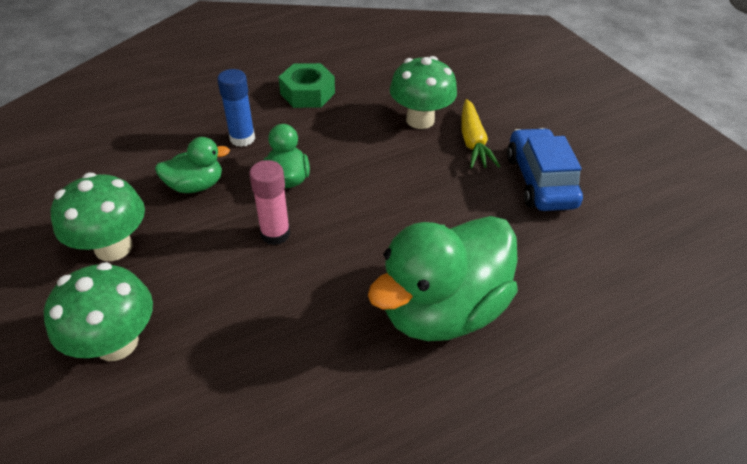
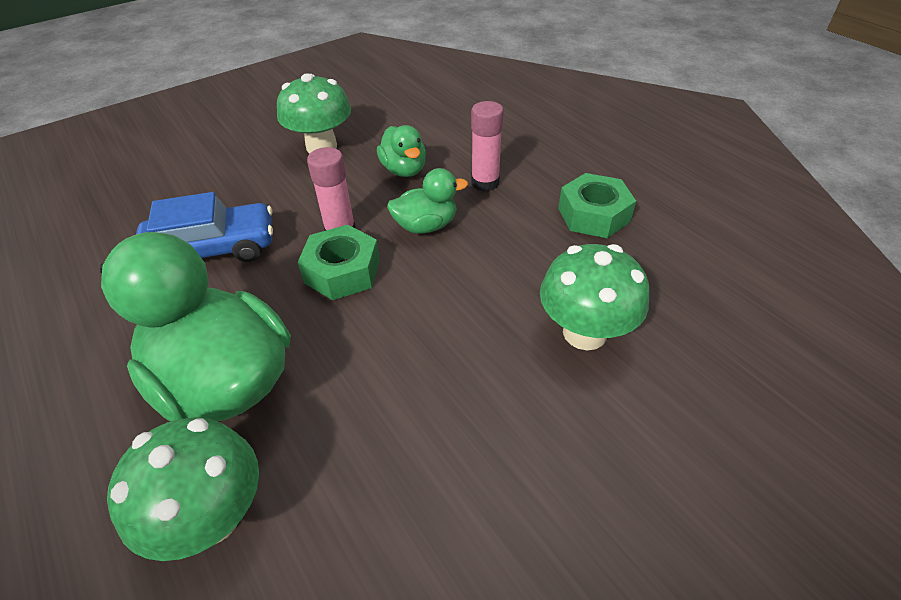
camera: 85 degrees right, 0 degrees up
green mushroom [44,262,153,361] -> green mushroom moved to [107,417,259,561]
blue glue stick [217,69,255,147] -> pink glue stick [471,101,504,191]
yellow carrot [461,99,500,168] -> none
blue car [507,128,583,211] -> blue car moved to [136,192,273,262]
none -> green nut [298,225,380,300]

